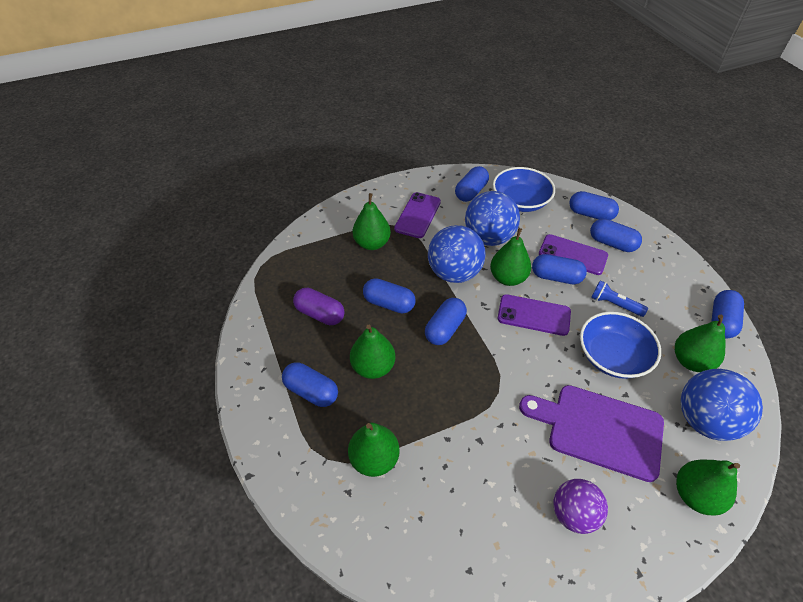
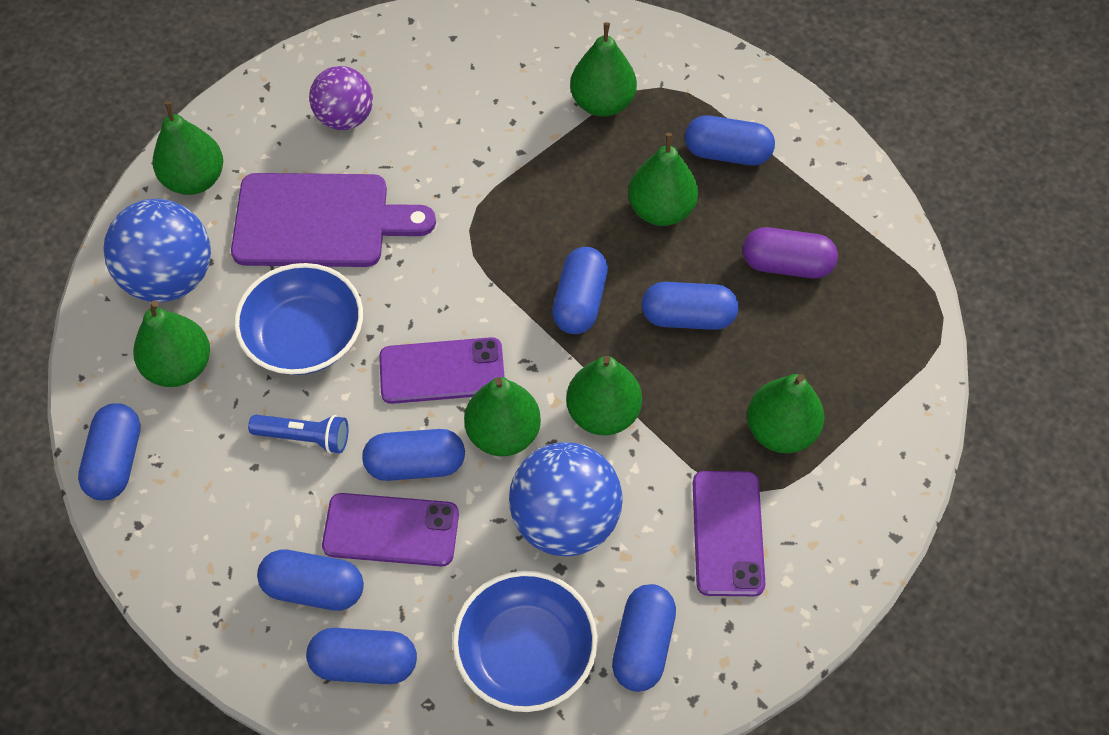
camera: 160 degrees right, 10 degrees up
blue ball [428,225,486,283] -> green pear [566,356,642,435]

